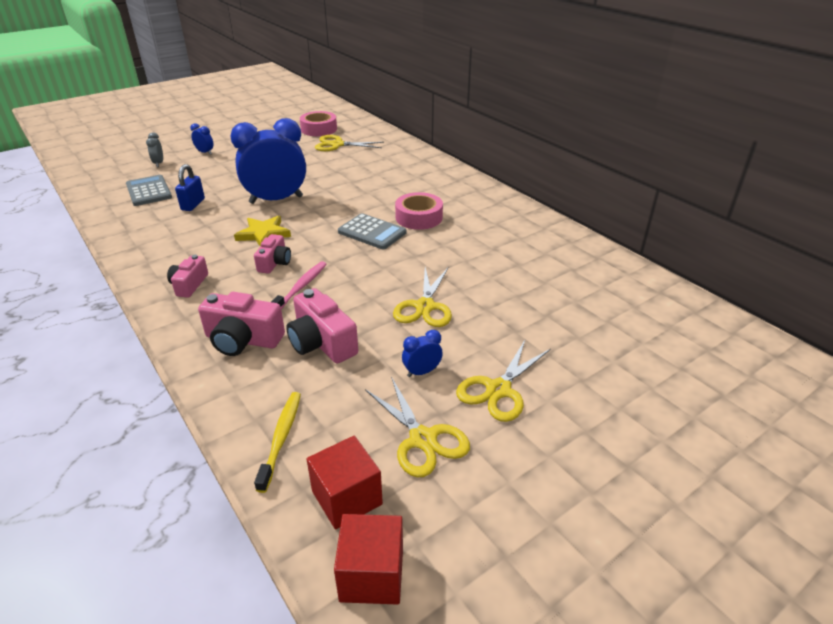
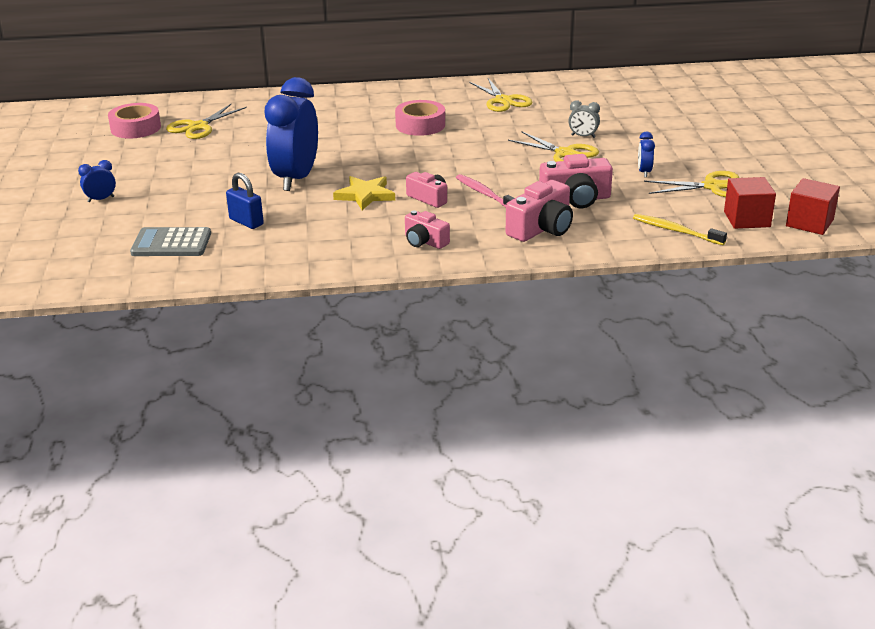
camera: 60 degrees left, 5 degrees down
grey clock [146,132,163,167] -> grey clock moved to [569,100,600,138]
grey calculator [338,213,406,249] -> none
yellow scissors [456,340,551,422] -> yellow scissors moved to [470,78,533,112]

